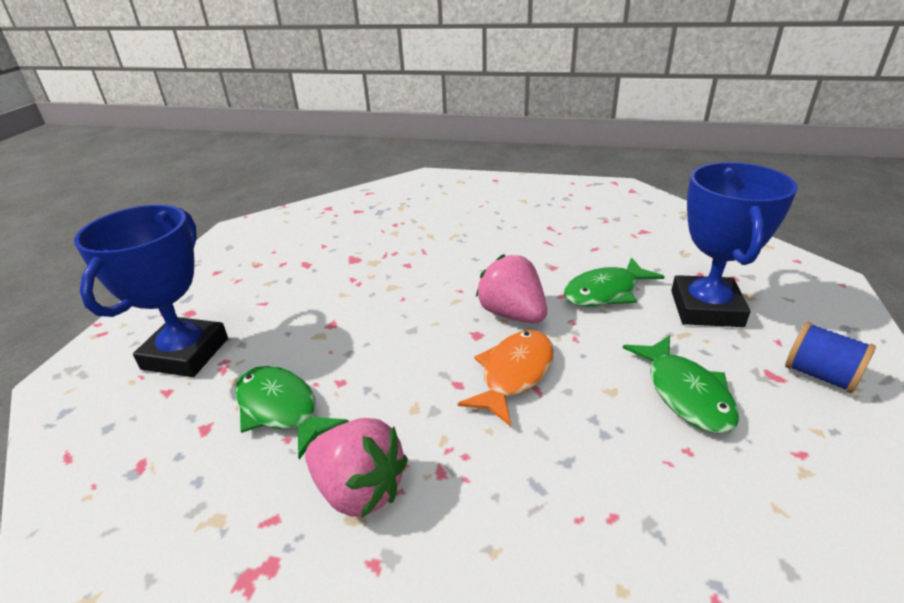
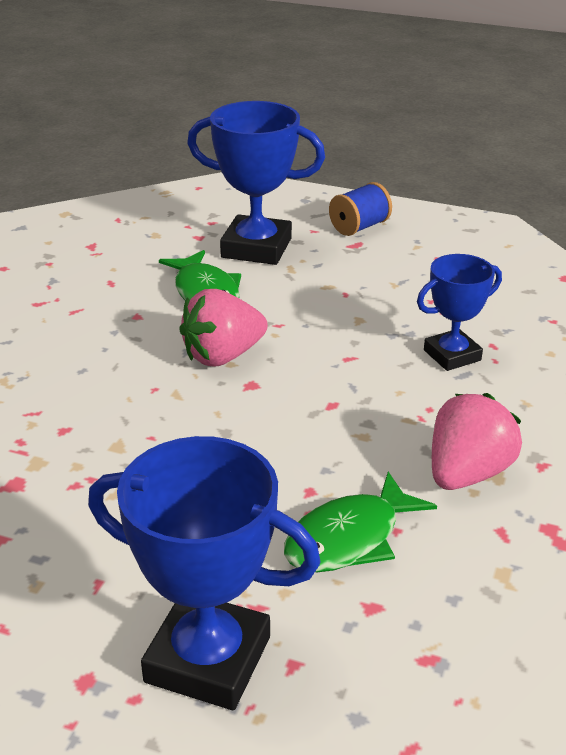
camera: 85 degrees left, 0 degrees up
orange fish [458,330,554,427] -> none
green fish [623,335,740,433] -> none
none -> blue trophy [417,254,502,371]

